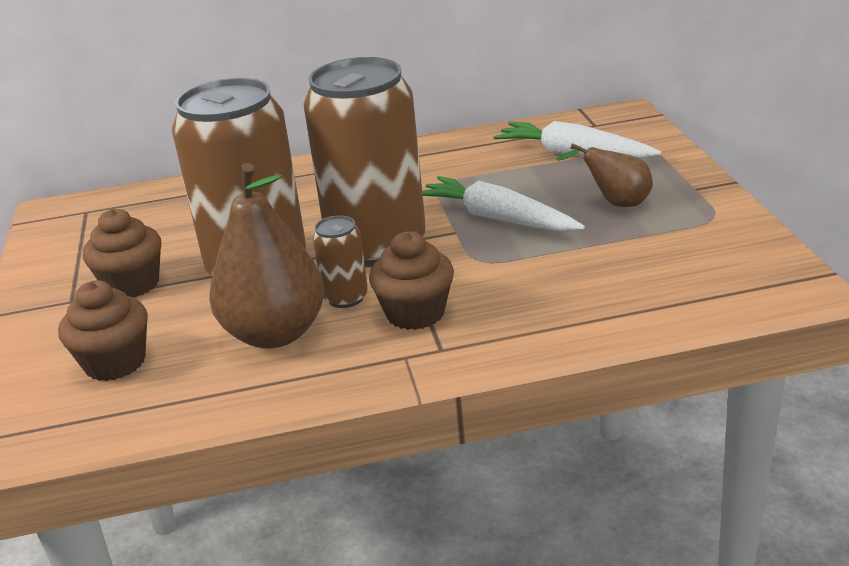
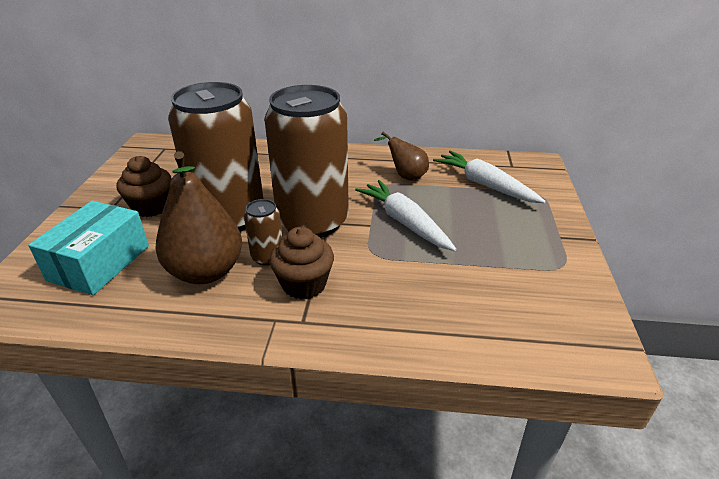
camera: 15 degrees right, 5 degrees up
brown cupcake [58,280,148,381] -> turquoise box [28,201,149,295]
brown pear [556,143,653,207] -> brown pear moved to [374,132,429,181]

